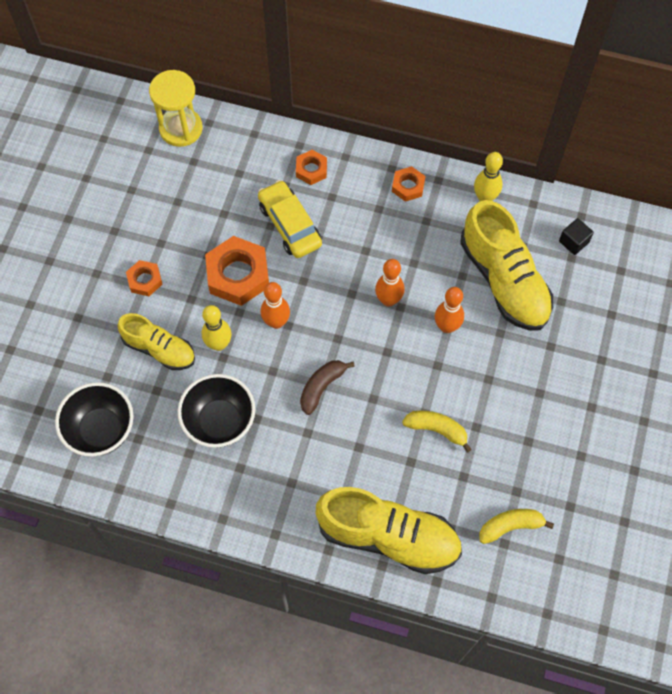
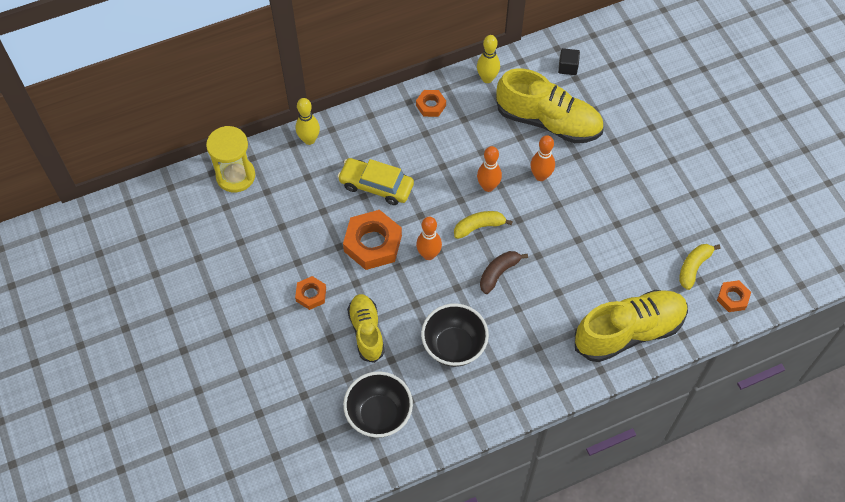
camera: 40 degrees left, 5 degrees down
yellow shoe [118,313,195,370] -> yellow shoe turned 90 degrees counterclockwise [347,294,385,363]
yellow bowling pin [201,305,232,351] -> yellow bowling pin moved to [295,98,320,145]
orange nut [296,150,327,185] -> orange nut moved to [717,280,751,312]
brown banana [300,360,355,415] -> brown banana turned 45 degrees clockwise [480,251,528,294]
yellow banana [402,411,472,453] -> yellow banana moved to [454,211,513,239]

